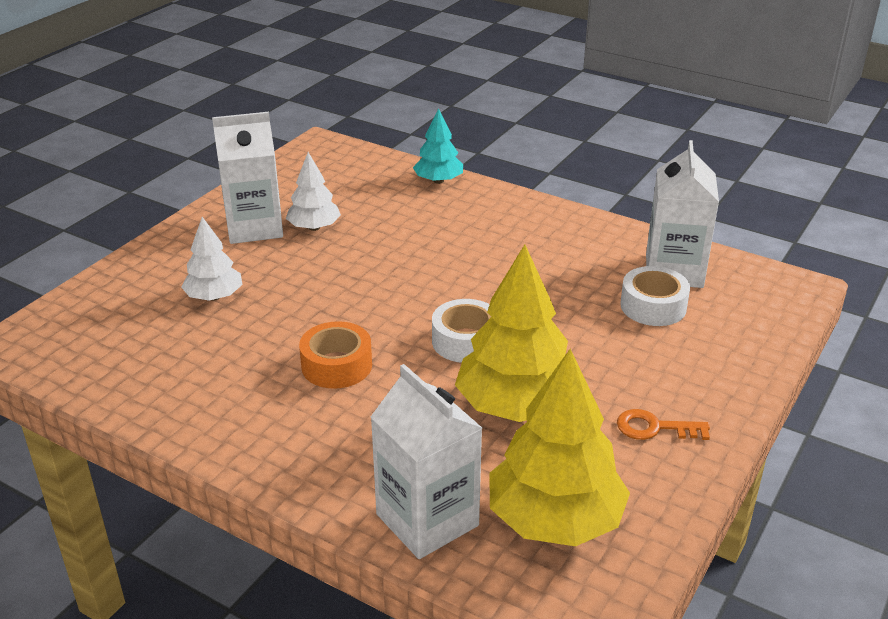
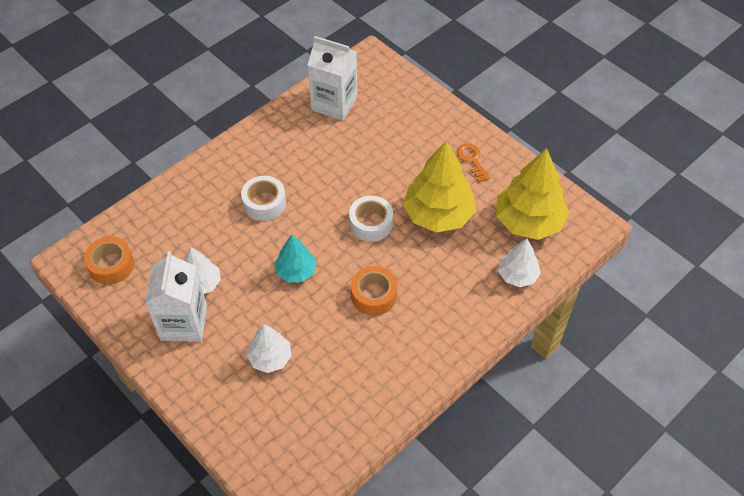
camera: 75 degrees left, 20 degrees up
white carton [371,364,482,559] -> white tree [498,239,541,287]
turquoise tree [413,108,463,184] -> turquoise tree moved to [274,234,317,283]
orange key [617,409,710,440] -> orange key turned 135 degrees clockwise [457,143,490,182]
white tape [620,266,690,326] -> white tape moved to [241,176,286,221]
none -> orange tape [84,237,134,285]

